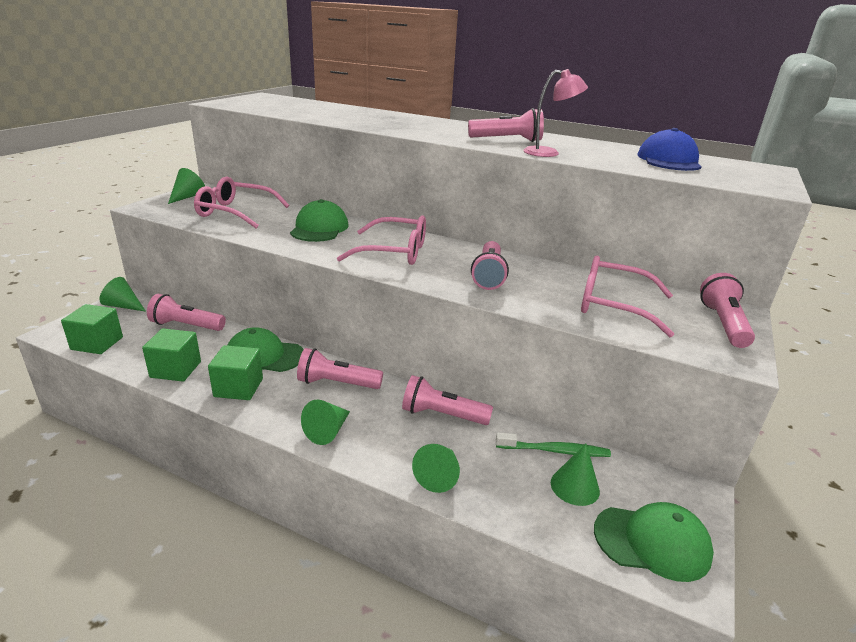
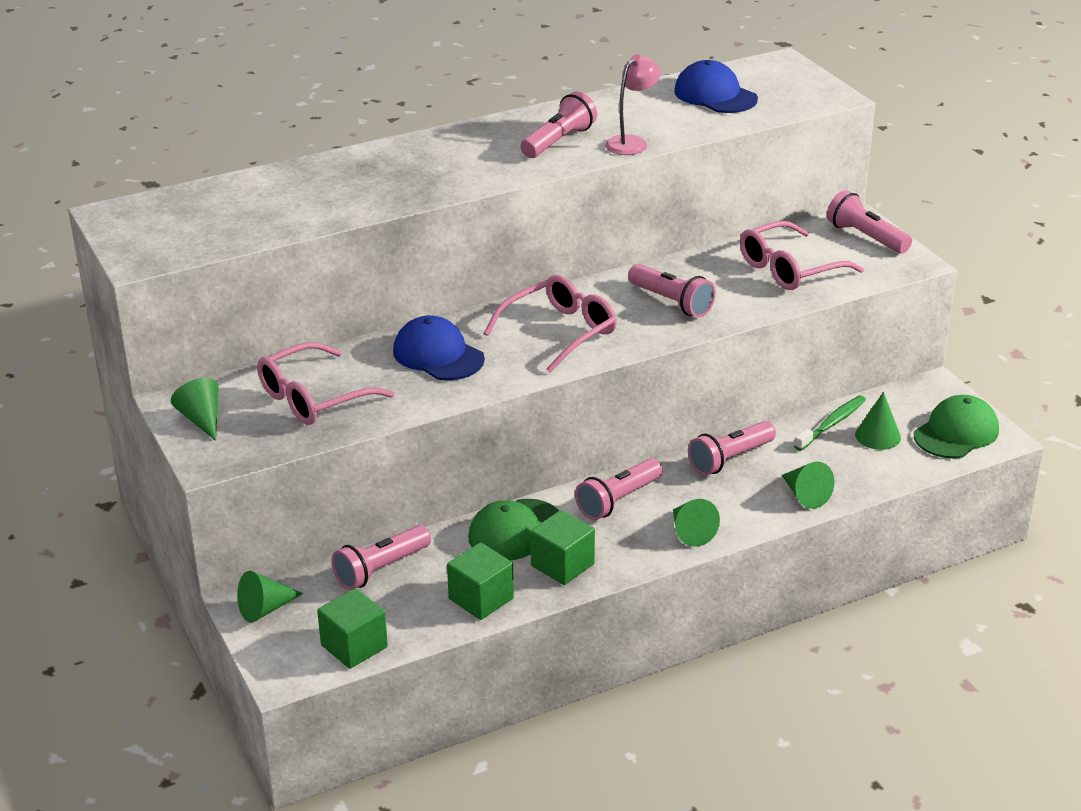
camera: 50 degrees left, 5 degrees up
green cap [290,199,349,242] -> blue cap [393,315,485,380]

